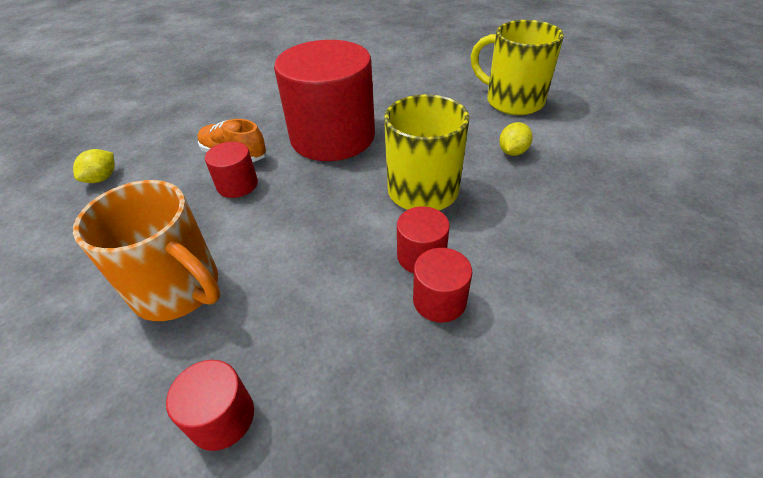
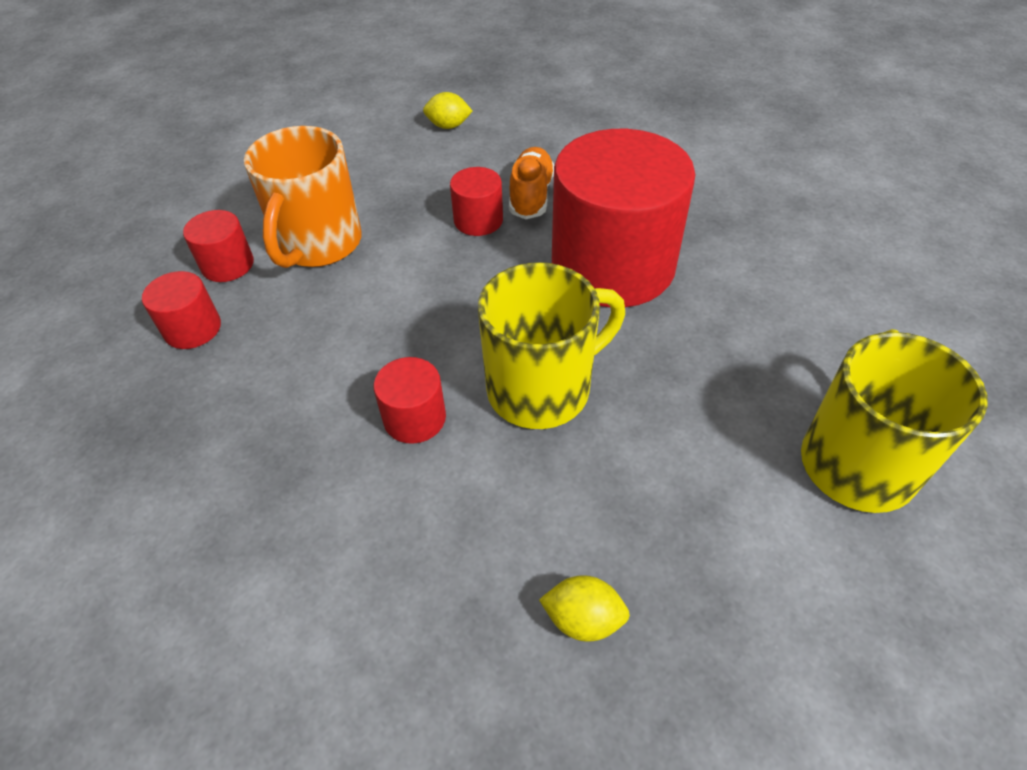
camera: 70 degrees right, 5 degrees up
red cylinder [413,248,472,323] -> red cylinder moved to [183,210,254,282]
yellow lemon [499,122,533,156] -> yellow lemon moved to [539,575,630,642]

